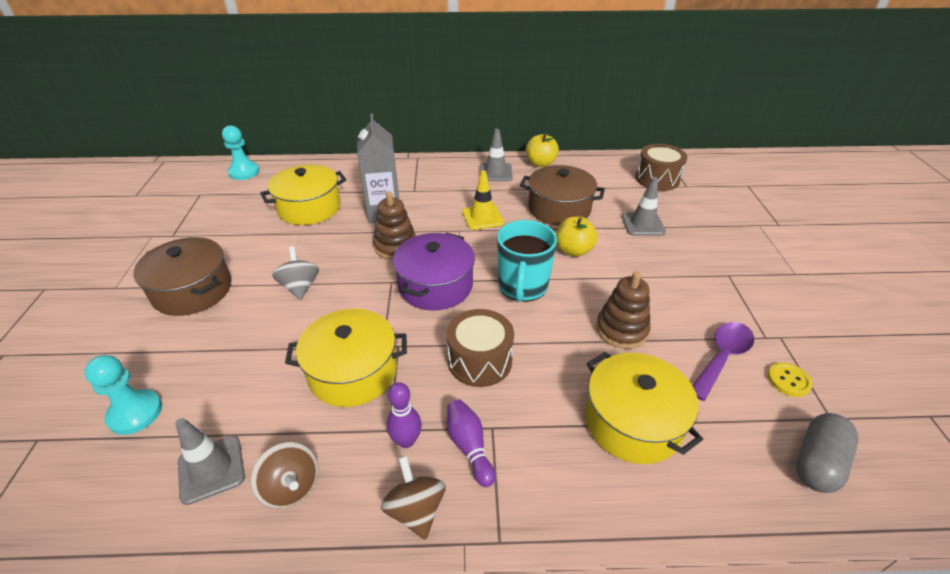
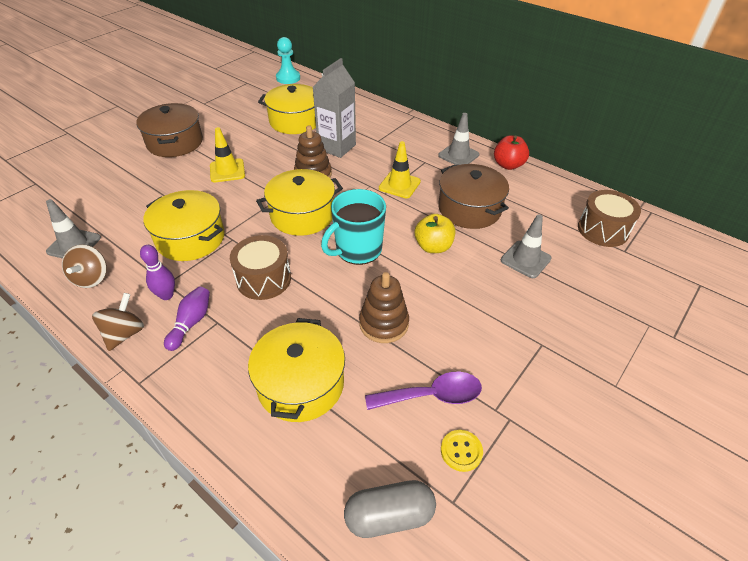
camera: 40 degrees right, 5 degrees up
turquoise pawn [84,355,162,435] -> none
grey spinning top [272,247,319,300] -> yellow traffic cone [210,127,245,182]
purple pot [393,232,475,310] -> yellow pot [256,169,343,236]
yellow apple [526,133,559,167] -> red apple [494,135,529,170]

